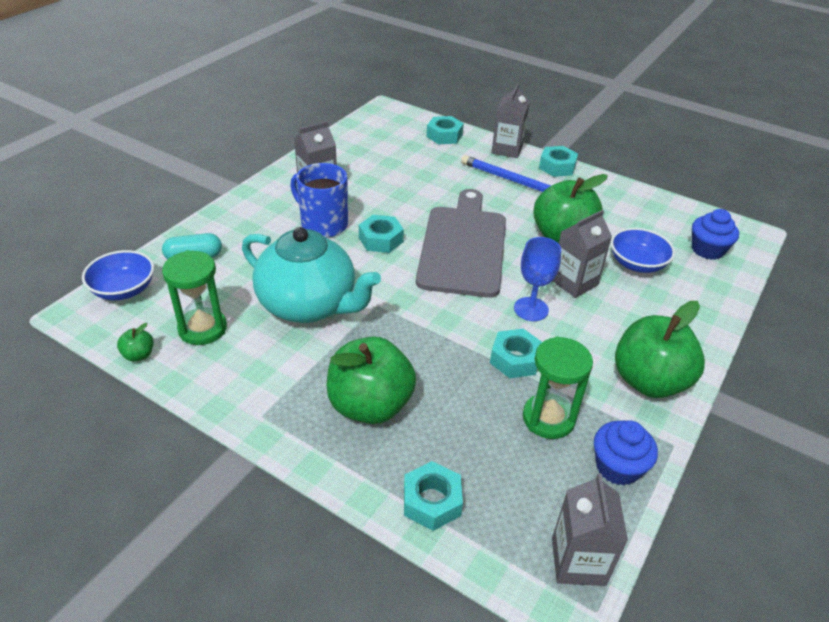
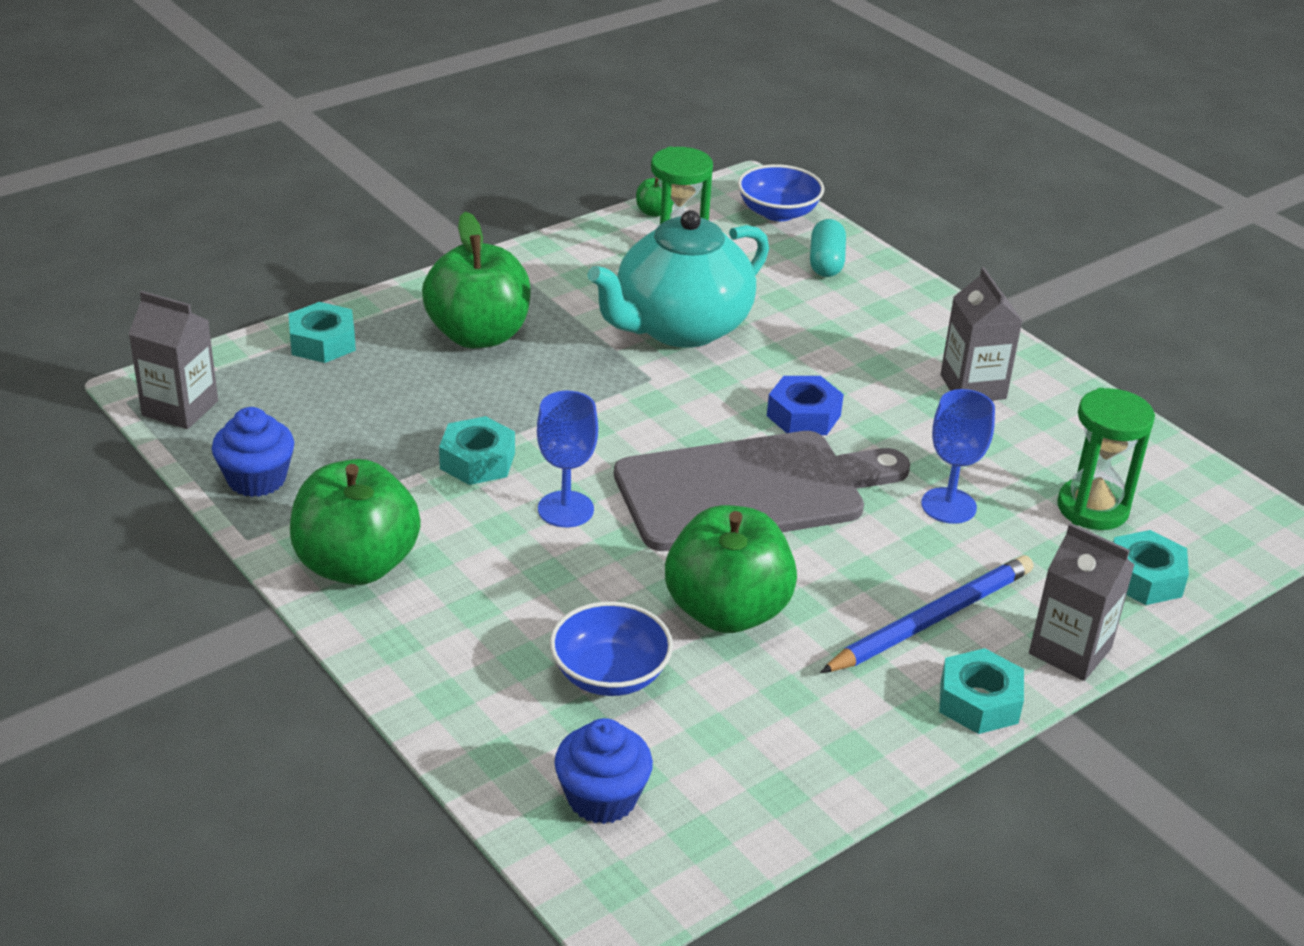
camera: 110 degrees right, 5 degrees down
blue mug [290,163,348,238] -> none
turquoise nut [359,215,404,253] -> blue nut [767,376,844,435]
grey cutting board [416,189,506,298] -> grey cutting board turned 45 degrees counterclockwise [614,431,910,551]
green hourglass [523,336,593,439] -> green hourglass moved to [1057,388,1155,530]
grey carton [553,210,612,298] -> none
none -> blue goblet [921,389,995,524]

